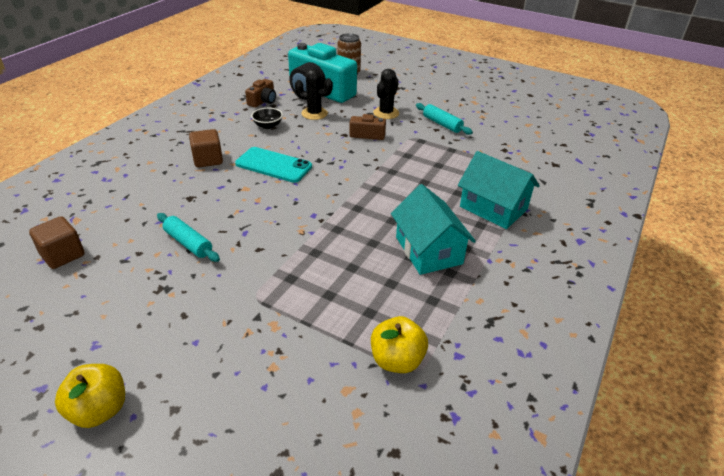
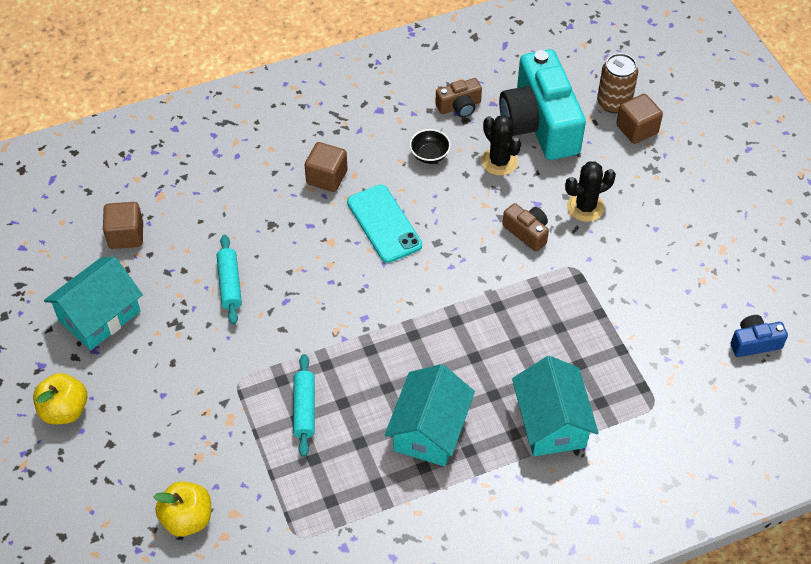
camera: 40 degrees right, 15 degrees up
yellow apple [371,316,428,373] -> yellow apple moved to [153,481,211,537]
turquoise rolling pin [416,103,473,135] -> turquoise rolling pin moved to [293,354,315,457]
none -> turquoise house [44,257,143,350]
none -> brown cube [616,94,663,144]
none -> blue camera [731,315,788,357]

